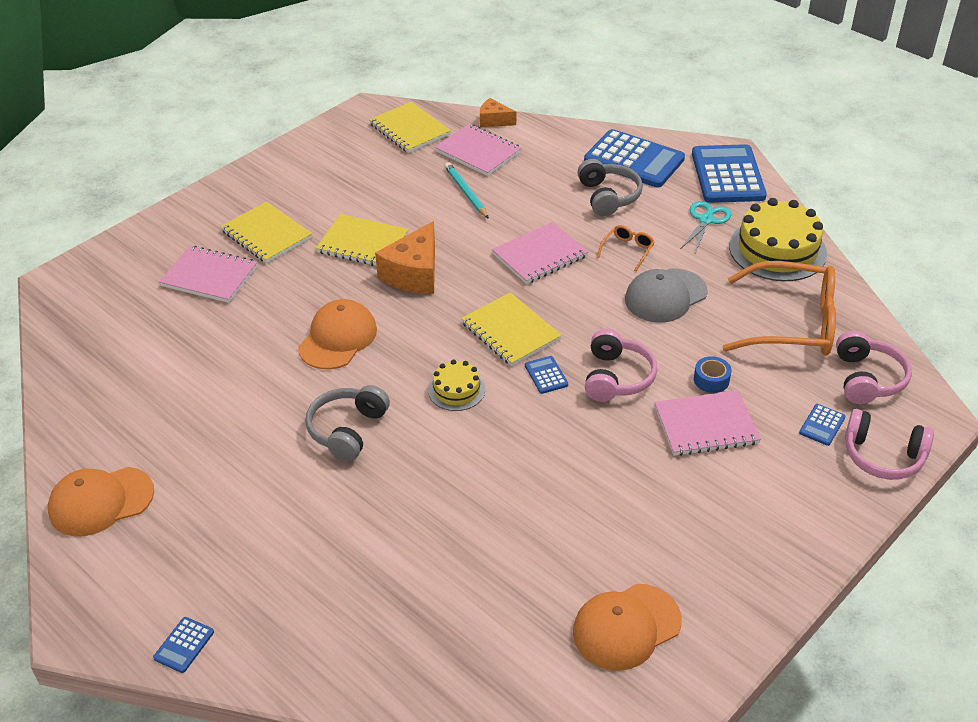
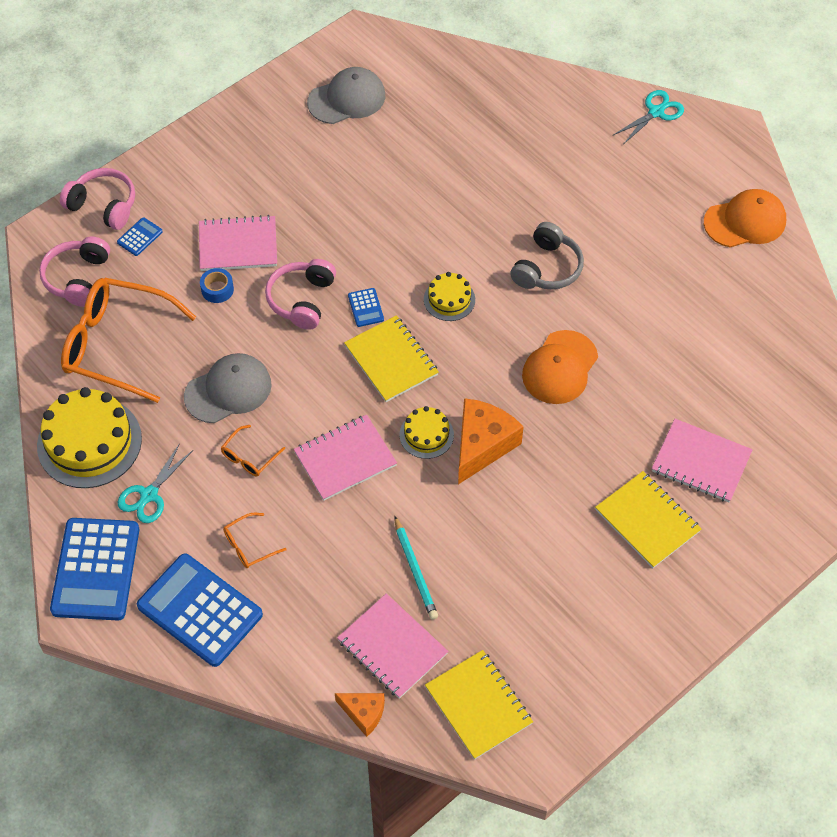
camera: 175 degrees left, 15 degrees up
blue calculator [153,617,214,673] -> turquoise scissors [613,90,684,144]
yellow notebook [316,214,409,266] -> none
orange cap [573,584,682,671] -> grey cap [307,67,385,124]
grey headphones [577,159,643,216] -> orange glasses [223,513,286,568]
none -> yellow cake [399,406,454,459]

